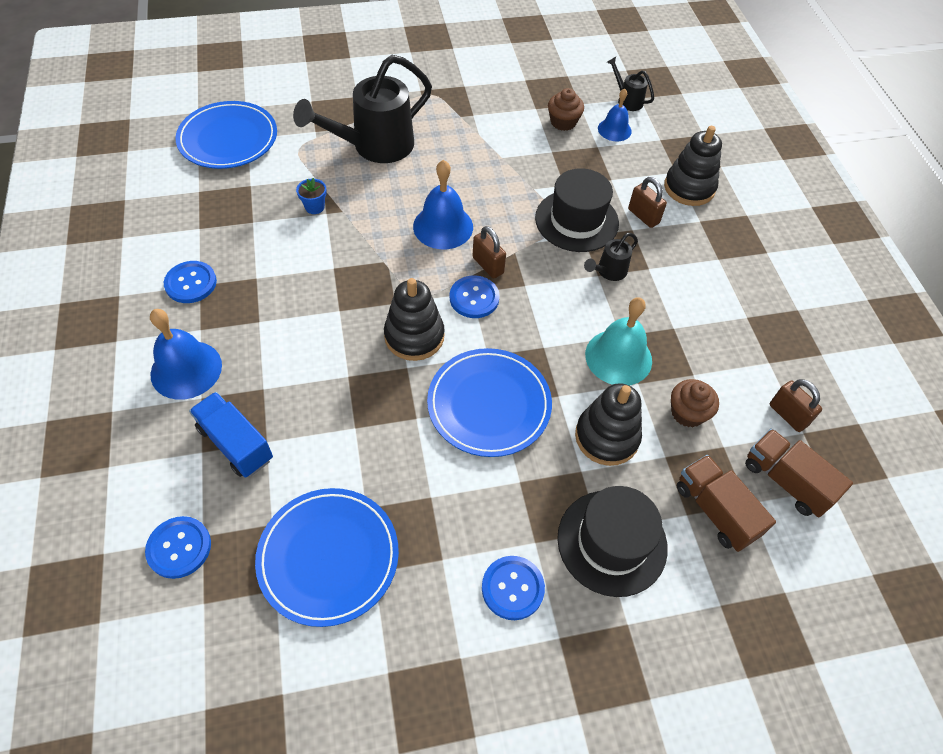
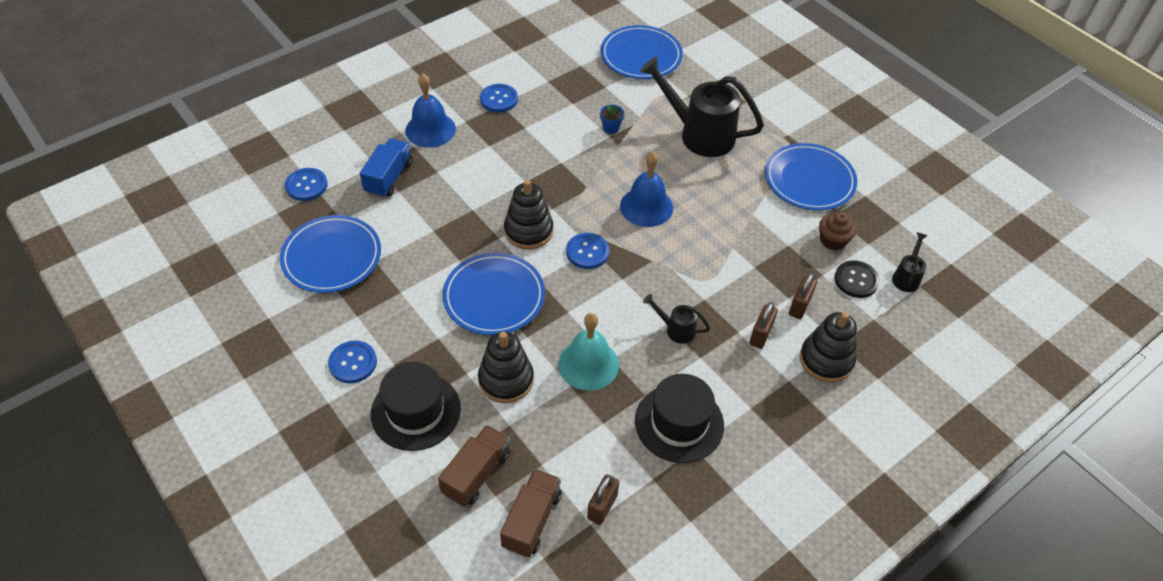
camera: 65 degrees right, 5 degrees down
brown padlock [473,226,506,279] -> brown padlock moved to [789,273,817,319]
black hat [535,168,619,252] -> black hat moved to [635,374,724,463]
blue bell [598,88,632,141] -> black button [834,260,880,298]
brown cupcake [671,379,719,427] -> none
none -> blue plate [765,143,857,210]

